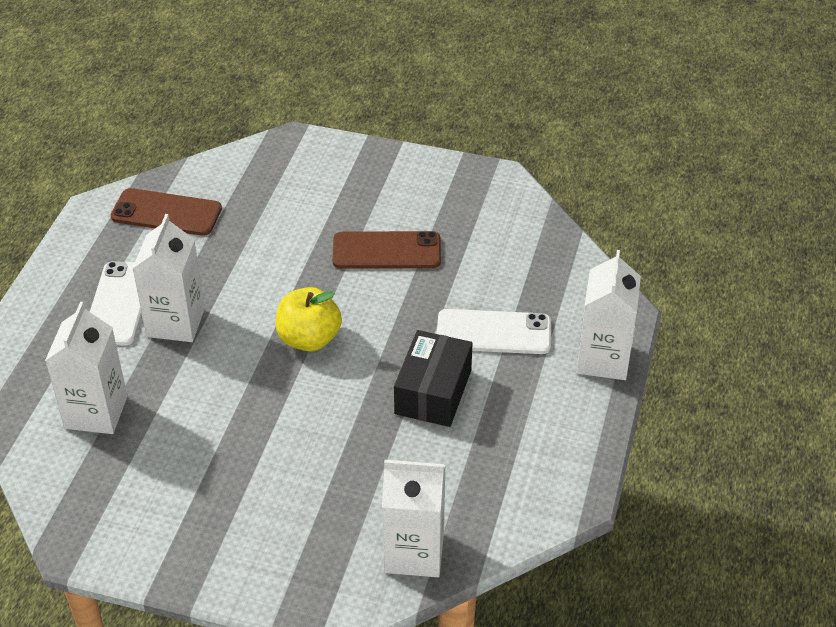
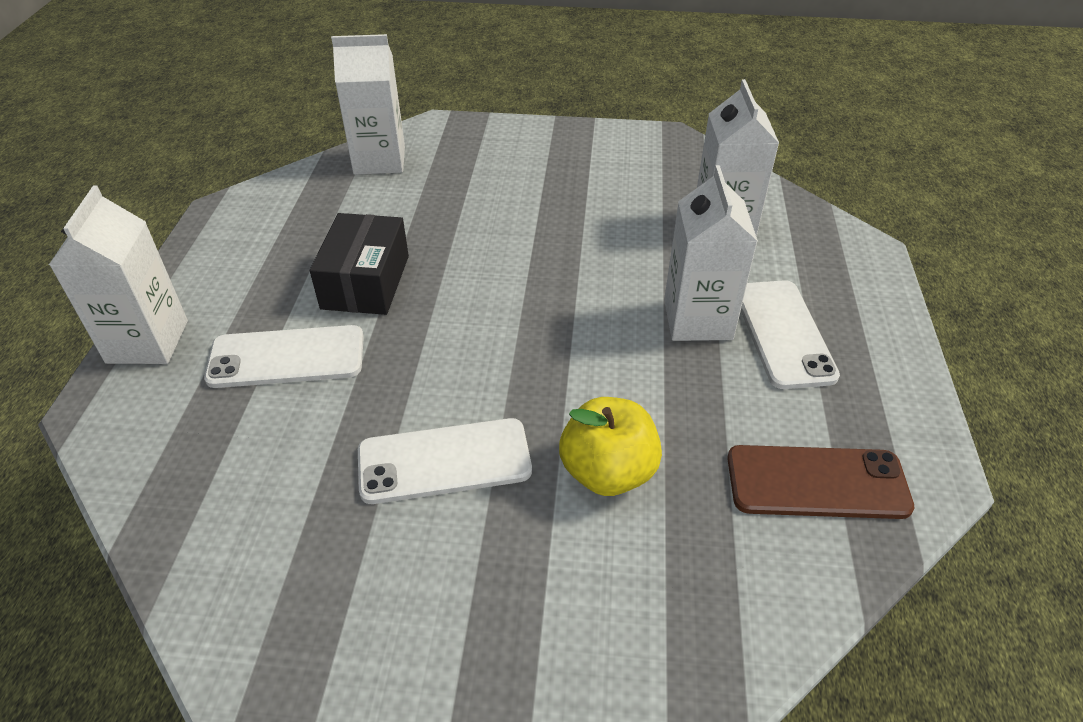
camera: 170 degrees right, 0 degrees up
yellow apple [275,287,342,352] -> yellow apple moved to [559,397,662,496]
brown phone [332,231,441,269] -> white phone [358,418,532,504]

